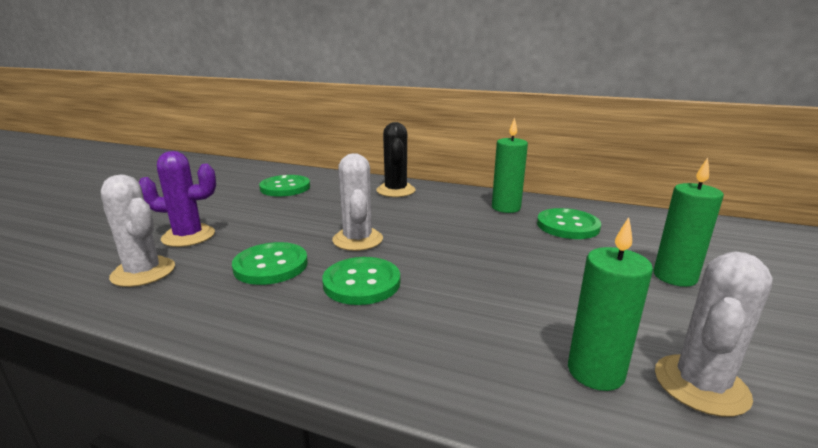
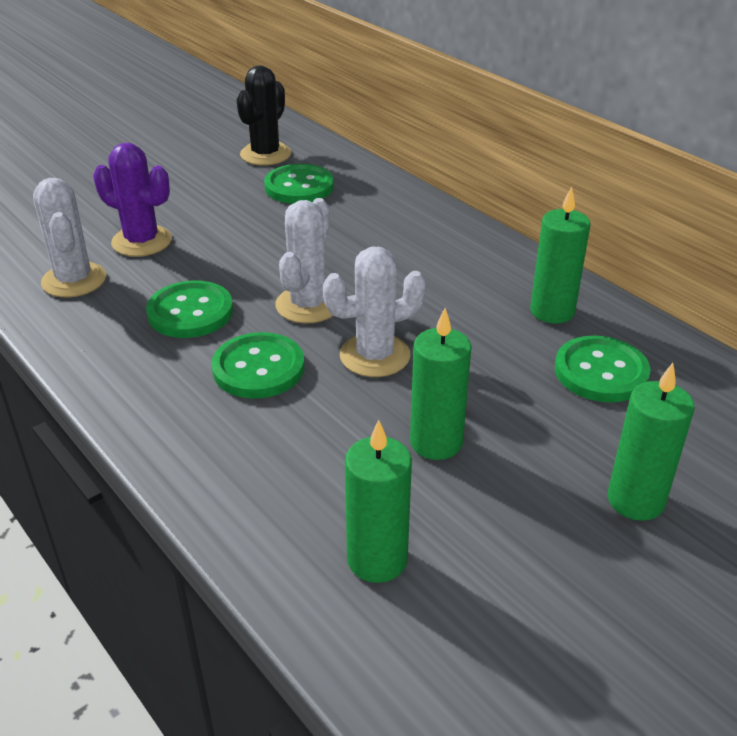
camera: 30 degrees right, 15 degrees up
black cactus [377,122,415,197] -> black cactus moved to [236,66,291,165]
white cactus [655,252,773,417] -> white cactus moved to [323,247,426,377]
none -> green candle [410,308,472,460]

